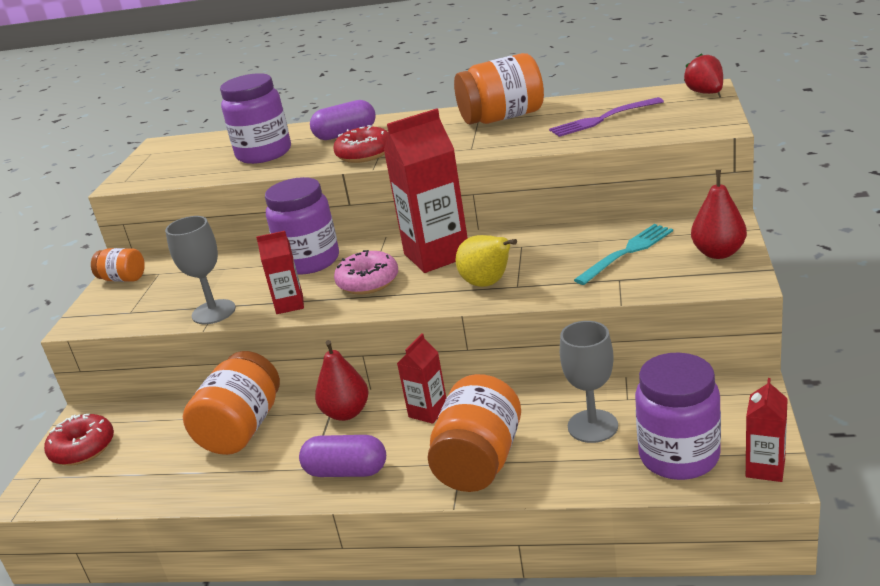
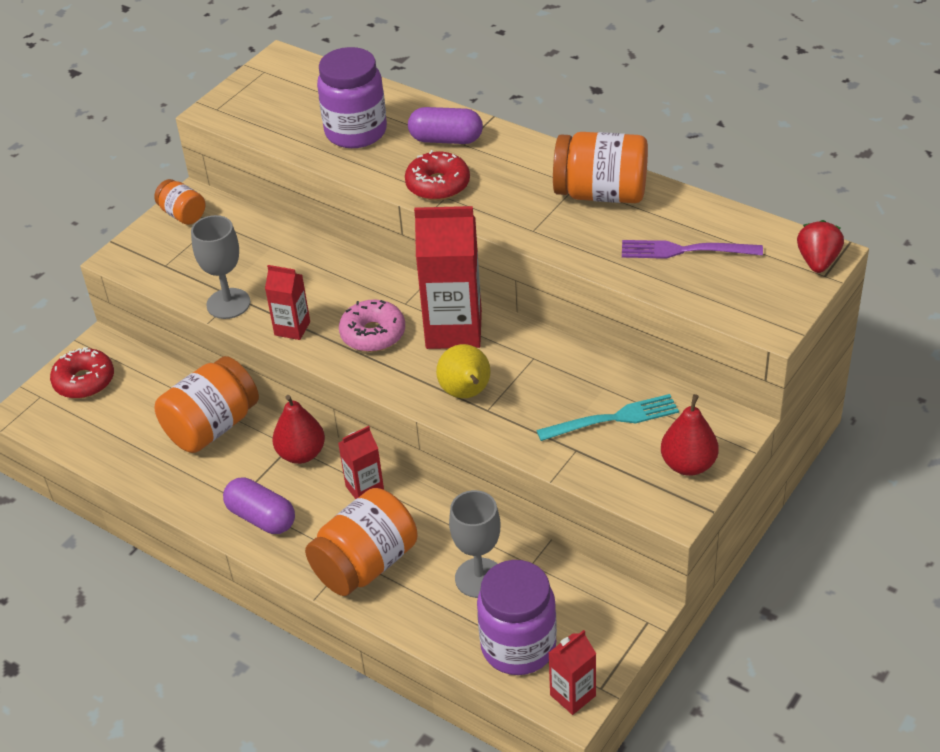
camera: 25 degrees right, 15 degrees up
purple jar [265,177,339,275] -> none

